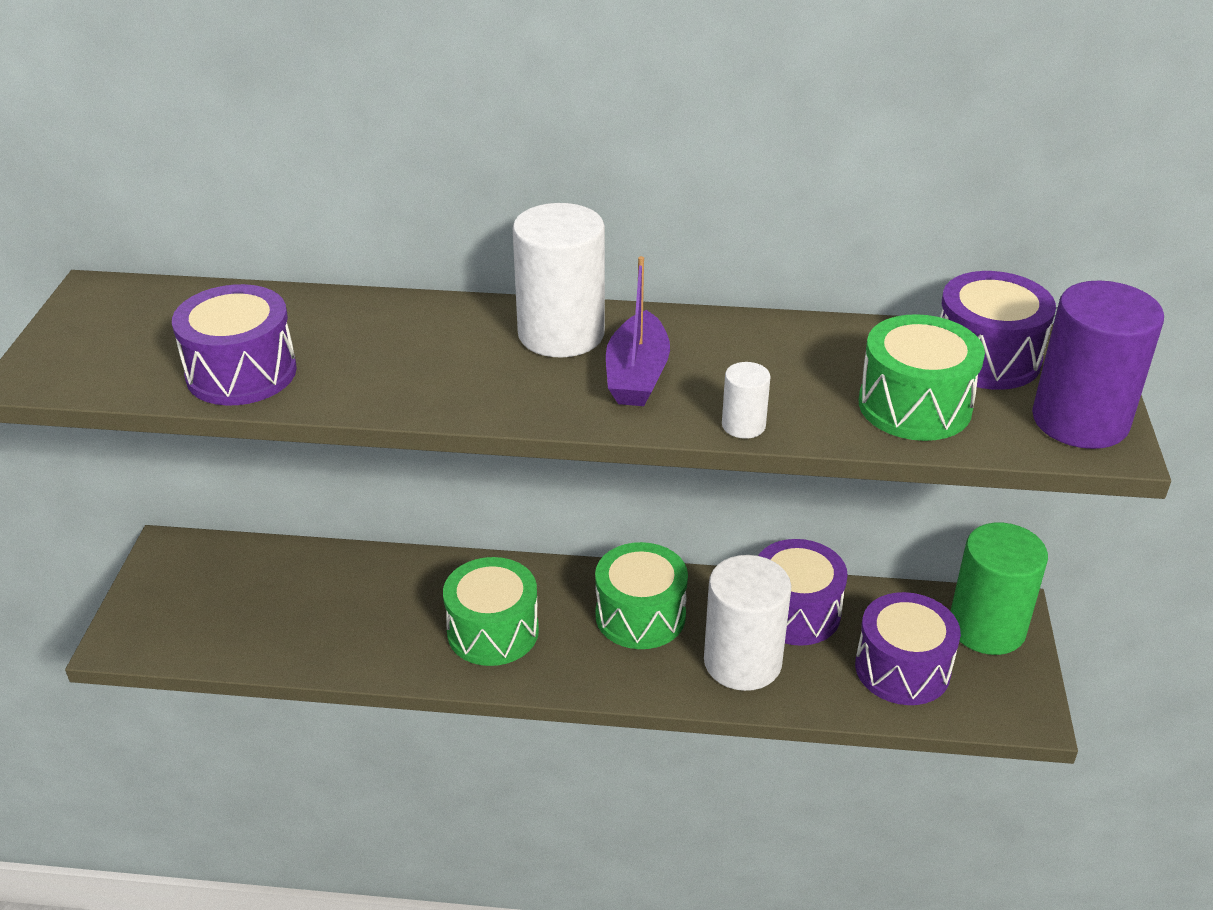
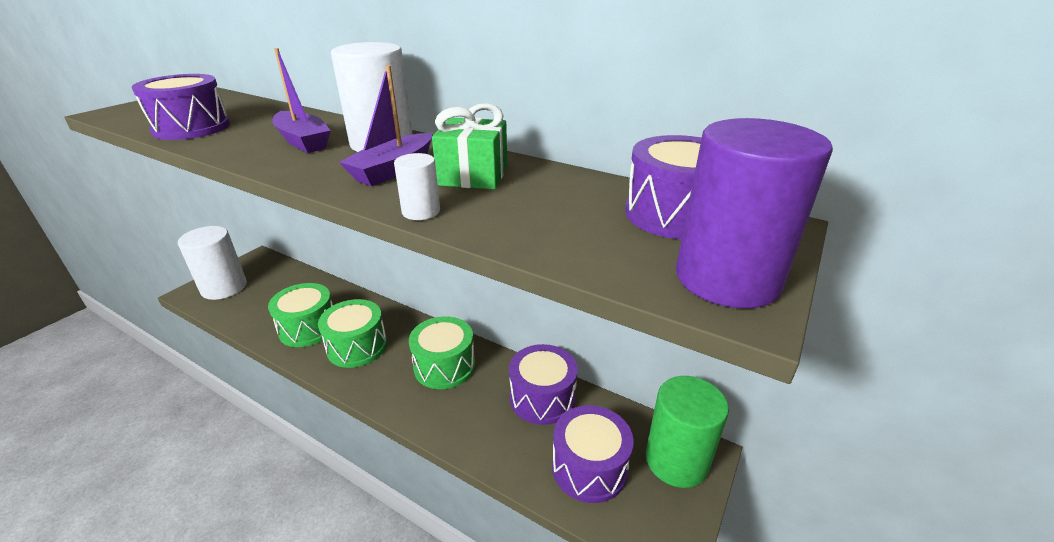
camera: 25 degrees right, 5 degrees down
white cylinder [704,555,791,691] -> white cylinder moved to [178,226,247,300]
green drum [859,314,985,441] -> green drum moved to [268,283,333,347]
none -> purple boat [272,48,331,153]
none -> green gift [432,103,507,190]

